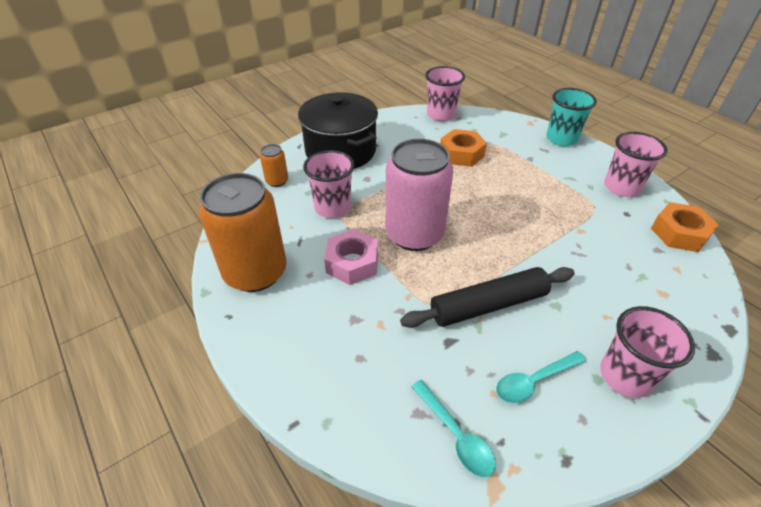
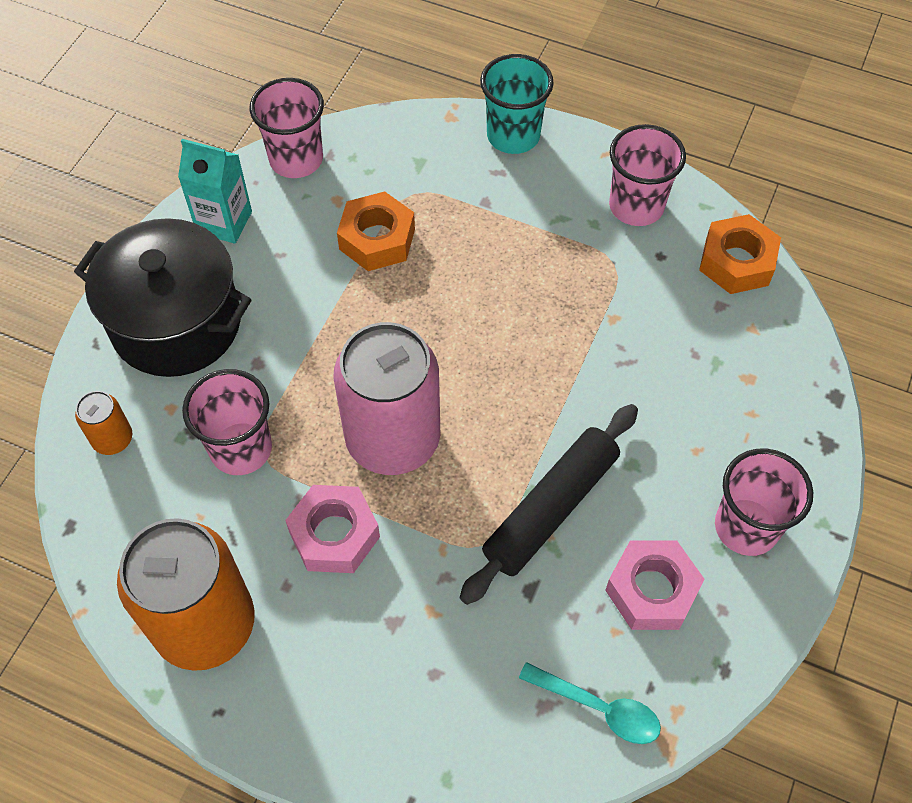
camera: 30 degrees left, 15 degrees up
turquoise spoon [496,351,586,403] -> pink nut [605,540,705,630]
none -> turquoise carton [178,139,252,244]

